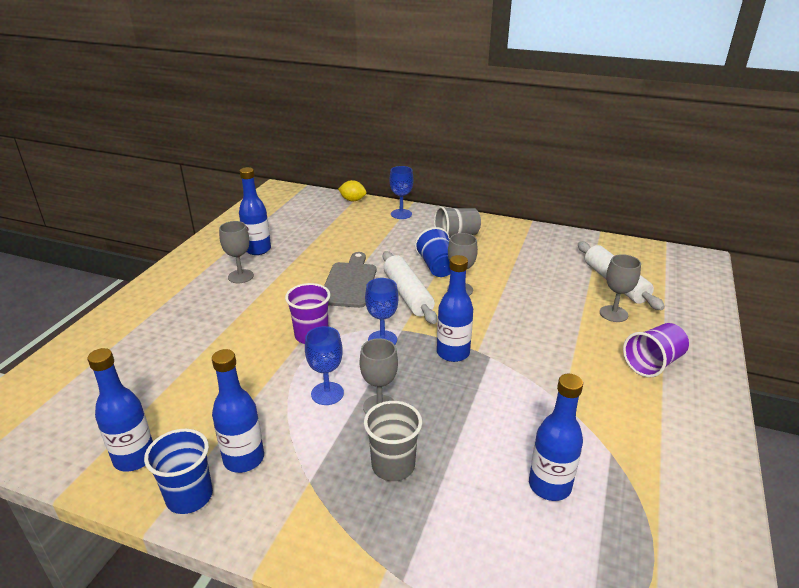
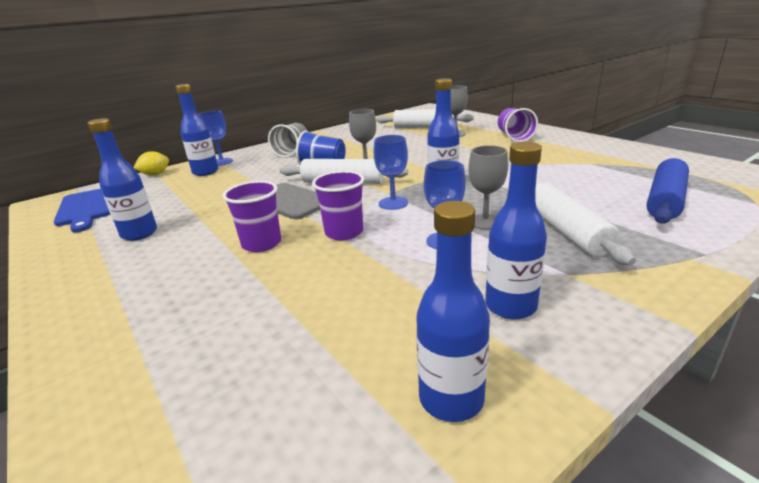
camera: 55 degrees left, 5 degrees down
blue cup [144,429,213,514] -> none
grey goblet [219,221,254,283] -> none
grey cup [364,401,422,481] -> white rolling pin [535,183,636,265]
blue bottle [529,374,583,501] -> blue bottle moved to [175,84,218,176]
none -> blue cutting board [54,189,110,232]
none -> purple cup [223,181,281,252]
none -> blue rolling pin [647,158,689,224]

